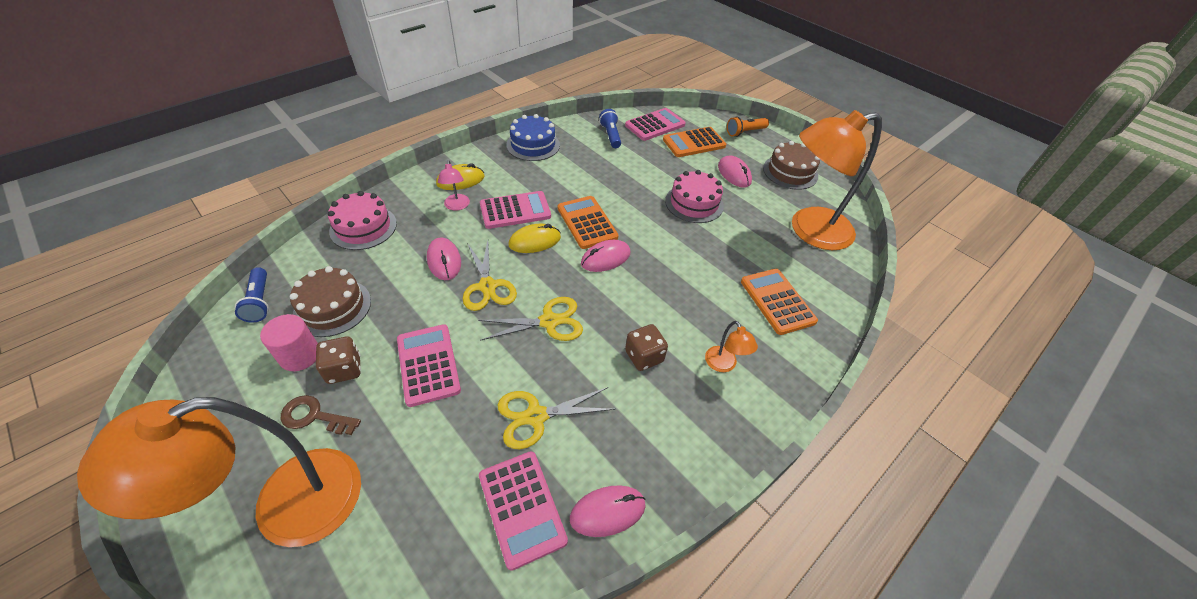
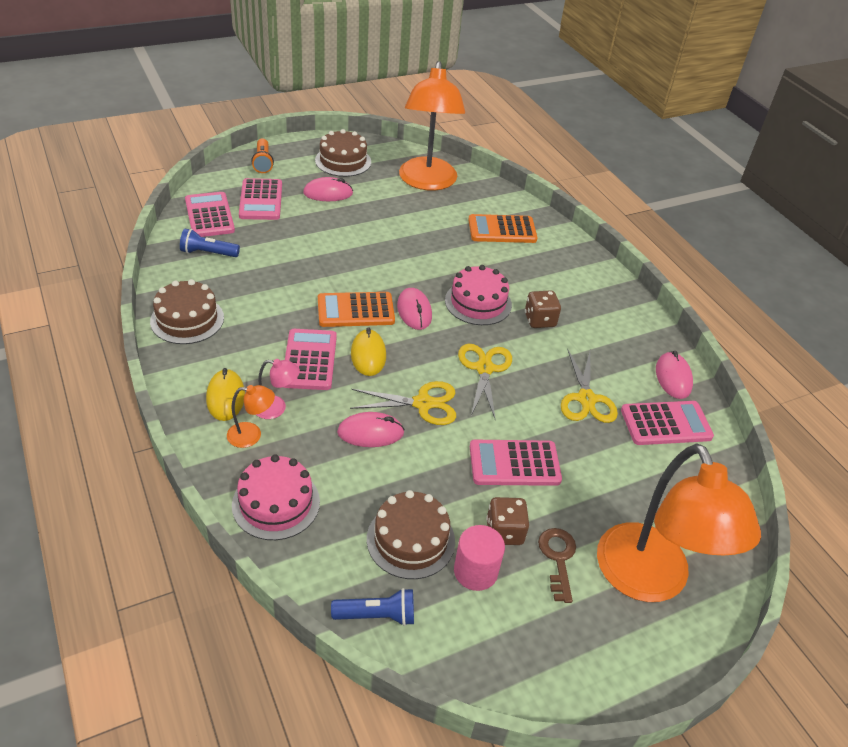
camera: 75 degrees left, 5 degrees down
brown key [281,395,361,435] -> brown key turned 150 degrees clockwise [538,528,576,603]
blue cake [506,114,560,161] -> brown cake [150,279,224,344]
orange calculator [663,127,726,157] -> pink calculator [239,178,282,220]
pink cake [665,170,724,223] -> pink cake moved to [445,265,512,325]
orange lamp [705,321,758,372] -> orange lamp moved to [227,385,275,448]

